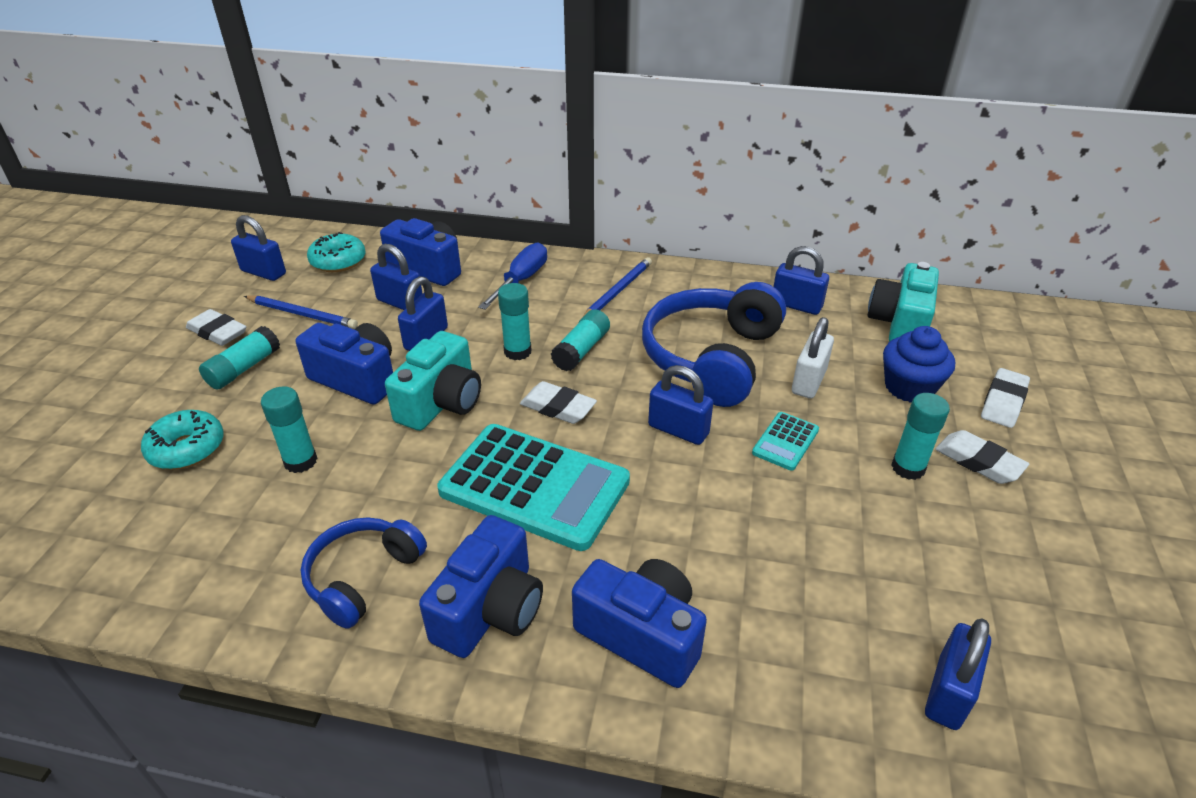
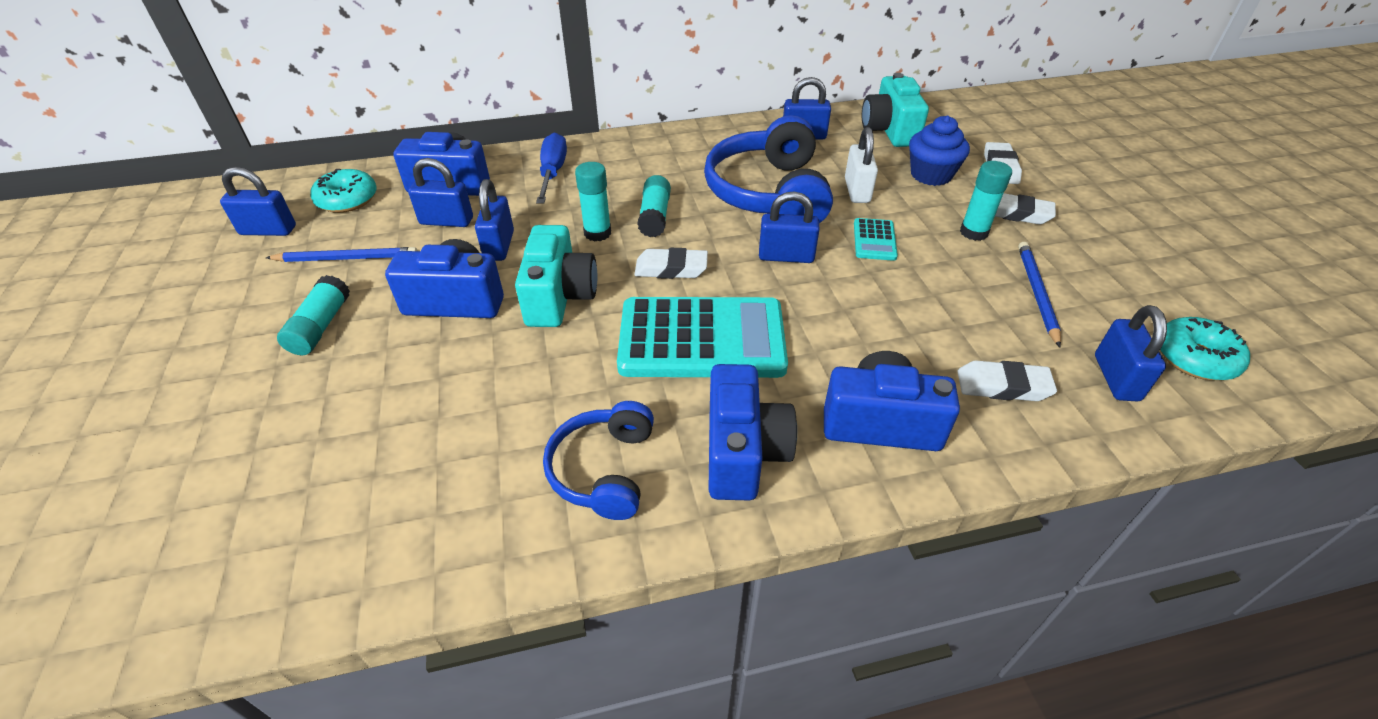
camera: 25 degrees left, 5 degrees up
turquoise donut [141,410,224,469] -> turquoise donut moved to [1160,317,1250,381]
white eraser [186,309,247,346] -> white eraser moved to [957,361,1057,401]
turquoise glue stick [261,386,317,473] -> none
blue pencil [584,257,652,315] -> blue pencil moved to [1018,242,1061,347]

